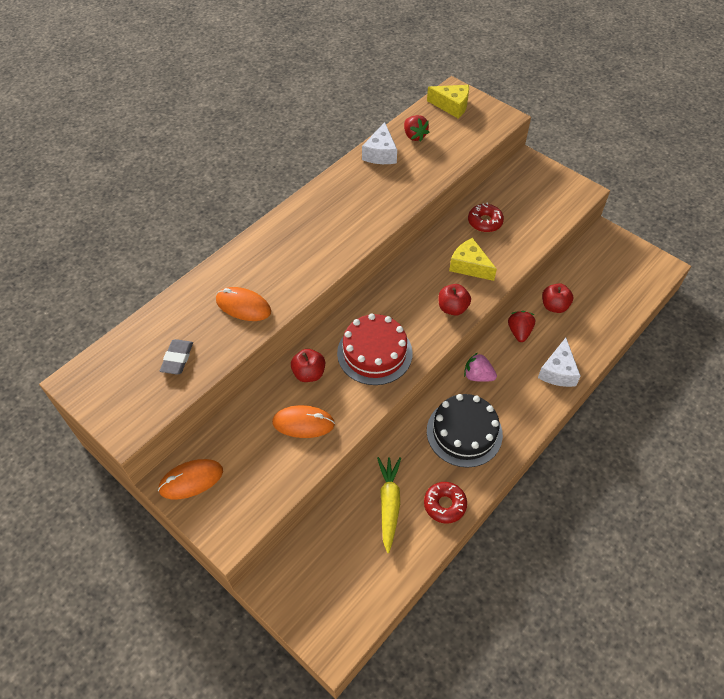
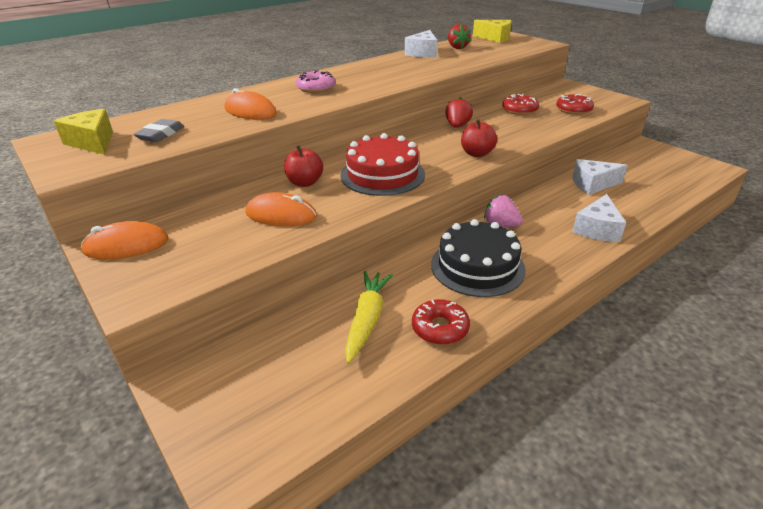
camera: 10 degrees right, 20 degrees down
yellow cheese [449,238,497,281] -> yellow cheese moved to [54,109,113,155]
red strawberry [508,311,535,342] -> red strawberry moved to [445,97,473,128]
red apple [542,283,573,313] -> white cheese [572,159,628,195]
none -> pink donut [296,70,335,93]
none -> red donut [556,94,594,115]

